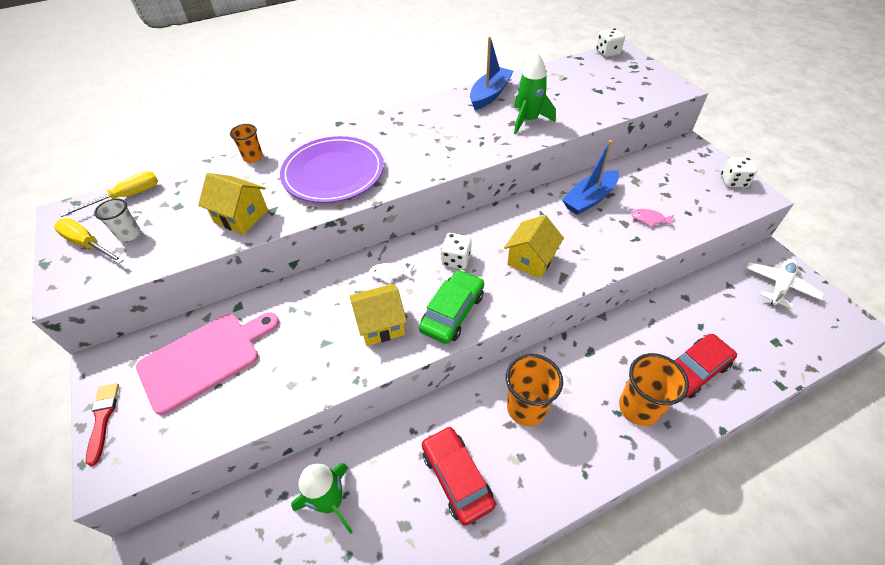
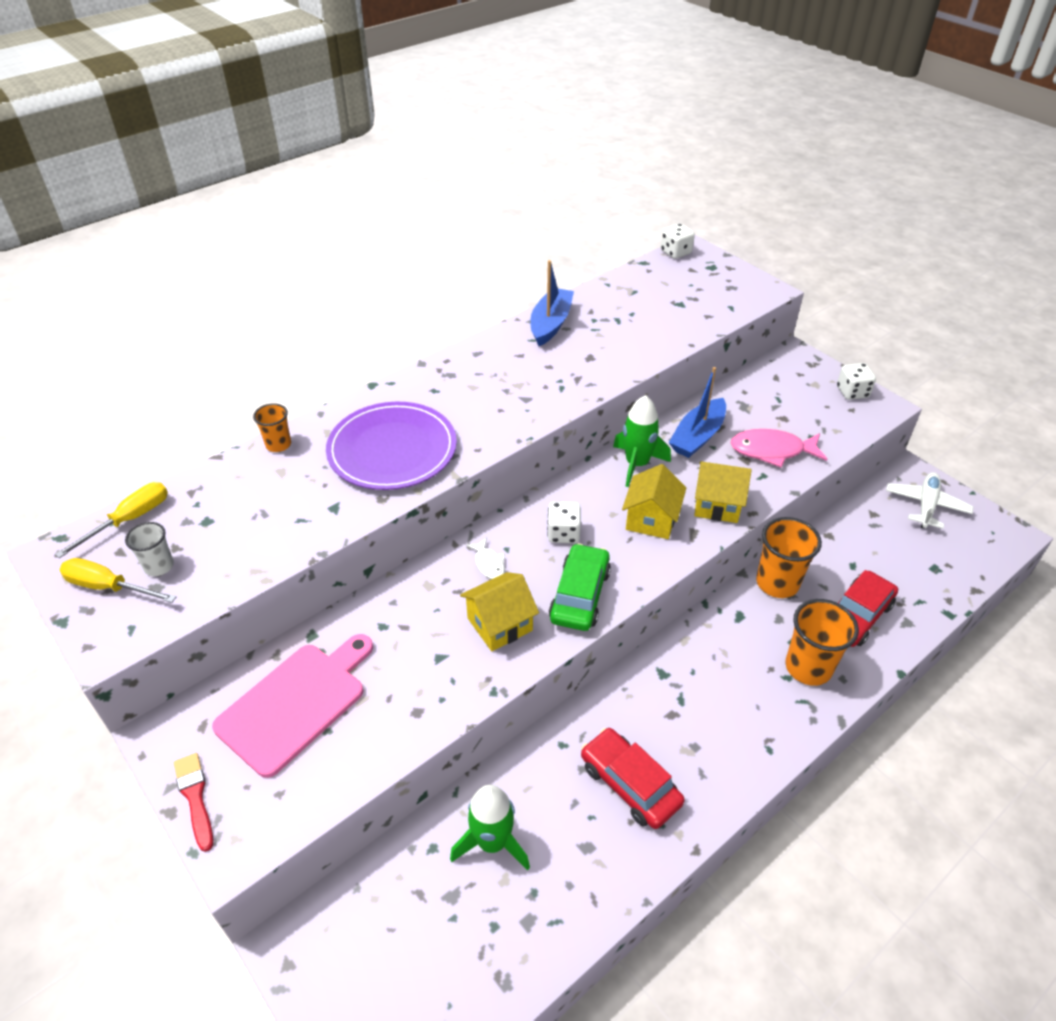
camera: 15 degrees left, 5 degrees down
yellow house [198,173,268,234] -> yellow house moved to [694,462,752,523]
white fish [369,263,414,284] -> white fish turned 105 degrees counterclockwise [466,538,505,579]
orange cup [506,354,563,426] -> orange cup moved to [756,517,822,598]
green rocket [514,53,556,134] -> green rocket moved to [613,395,671,487]
pink fish [631,209,674,227] -> pink fish [731,429,827,468], size x1.88

